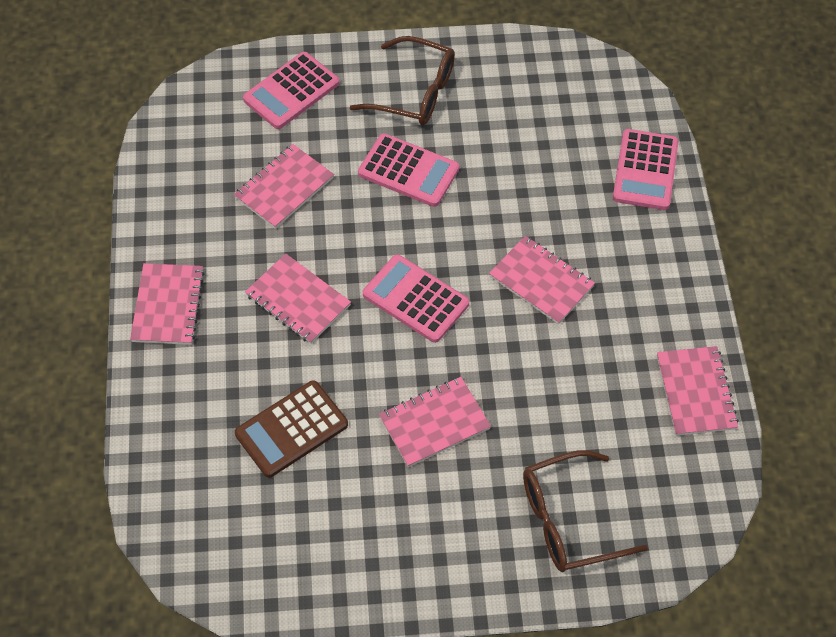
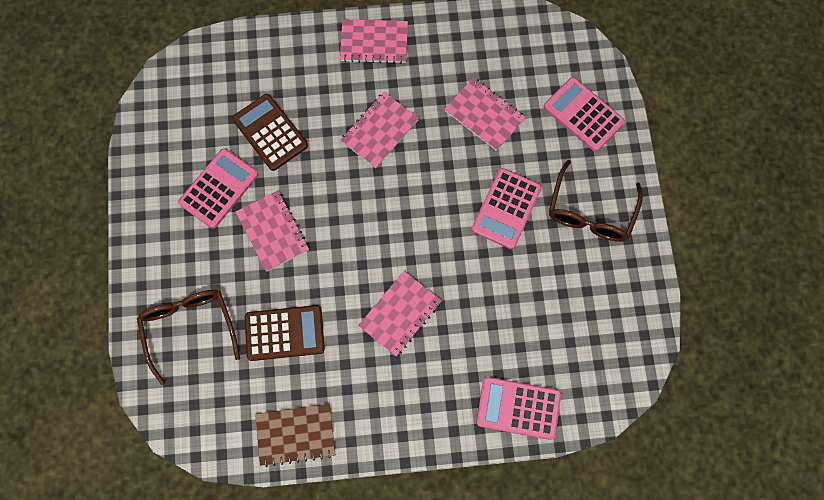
camera: 90 degrees right, 15 degrees up
pink calculator [363,254,469,343] -> pink calculator moved to [178,148,258,229]
pink notebook [657,346,739,436] -> brown notebook [255,404,335,467]
none -> brown calculator [245,305,325,361]

